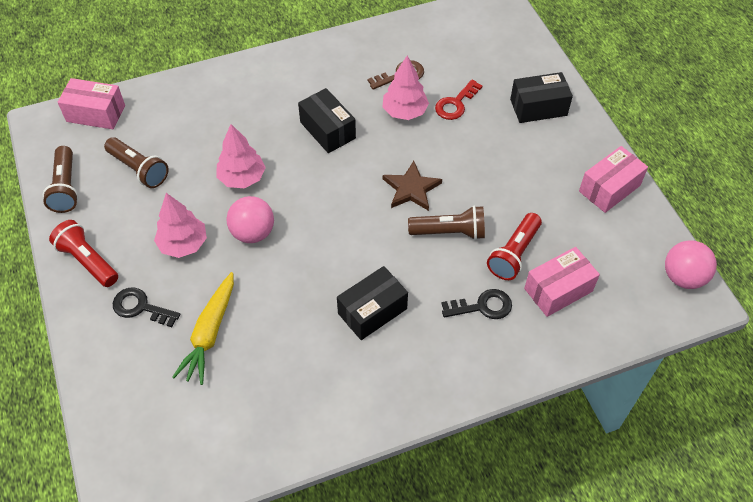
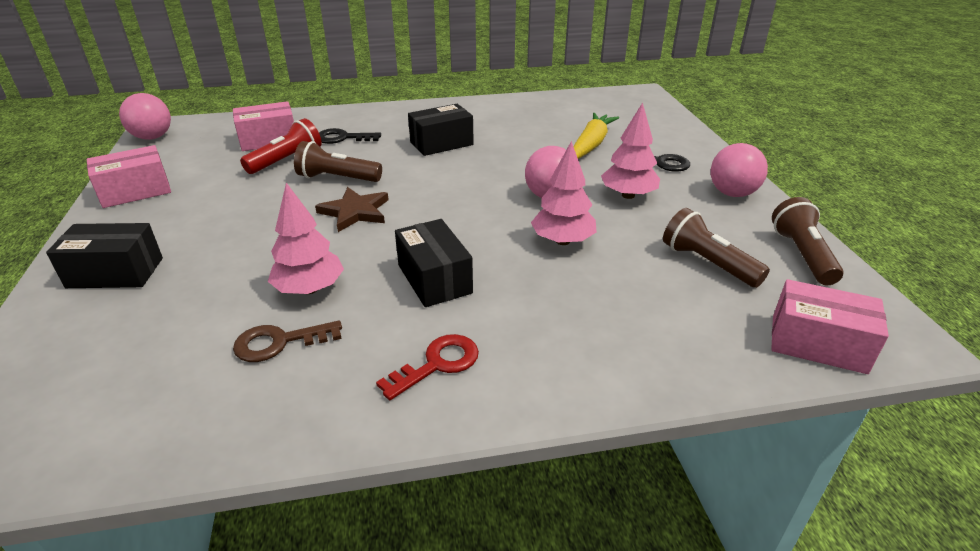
camera: 170 degrees left, 20 degrees down
red flashlight [49,220,118,287] -> pink ball [711,143,768,197]
red key [435,79,482,120] -> red key moved to [376,334,479,400]

